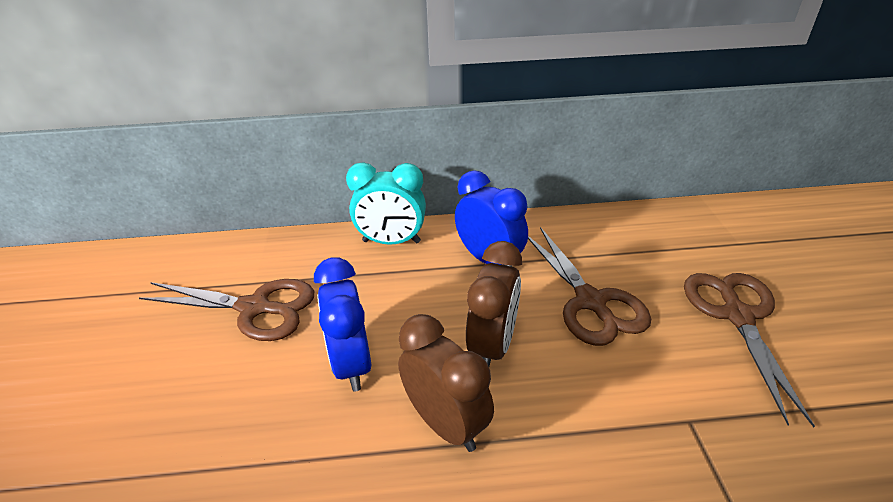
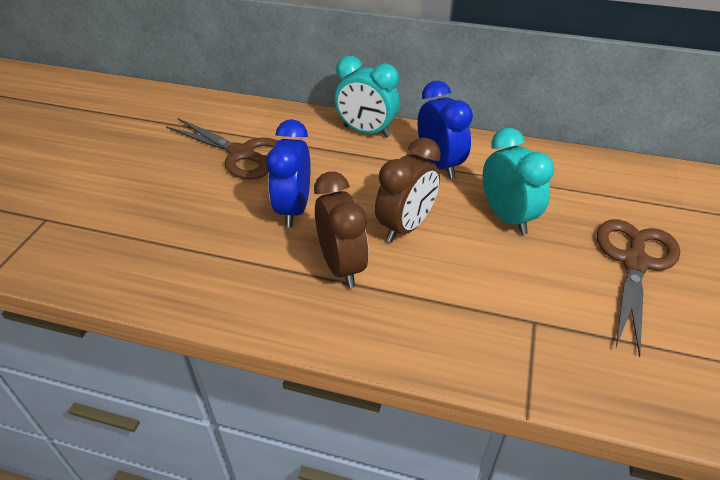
camera: 20 degrees right, 5 degrees up
brown scissors [528,227,651,346] -> turquoise clock [483,128,554,235]

